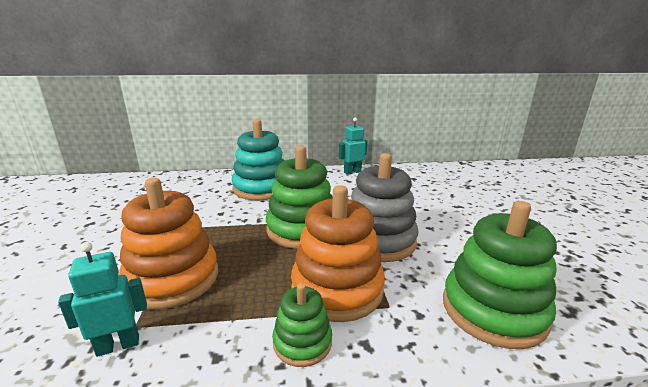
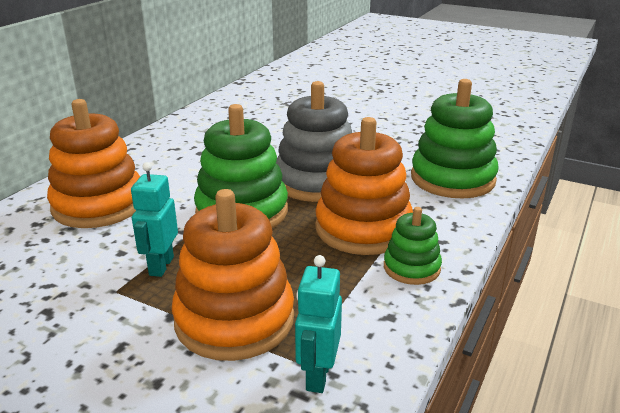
camera: 55 degrees left, 5 degrees up
turquoise stacking toy [232,119,285,201] -> orange stacking toy [47,99,140,228]
turquoise robot [339,118,367,175] -> turquoise robot moved to [131,162,178,277]

